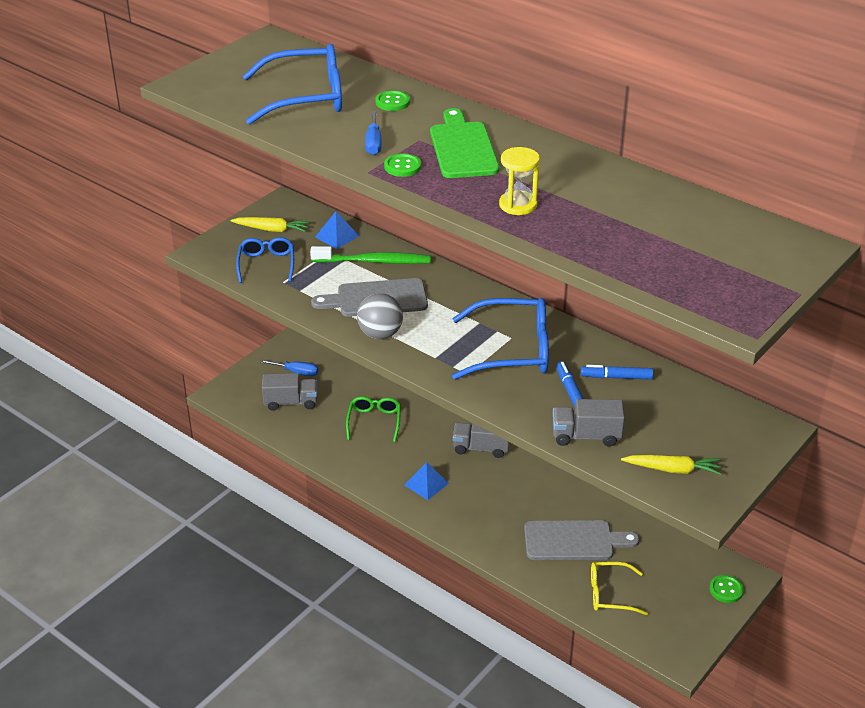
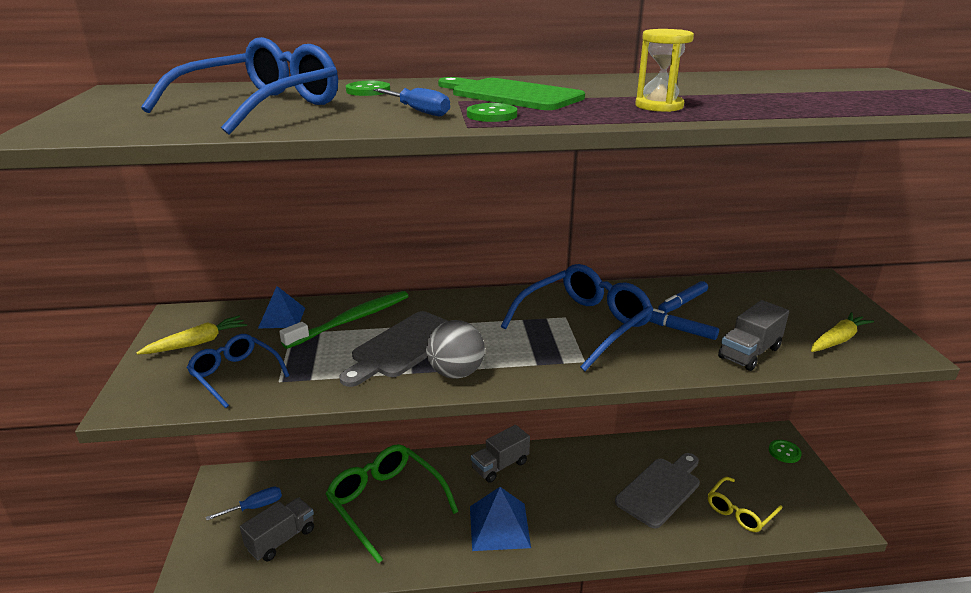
camera: 45 degrees left, 10 degrees down
green glasses [346,396,401,442] -> green glasses [326,444,459,564], size x1.72
blue pyramid [404,462,449,500] -> blue pyramid [470,487,531,551], size x1.59

